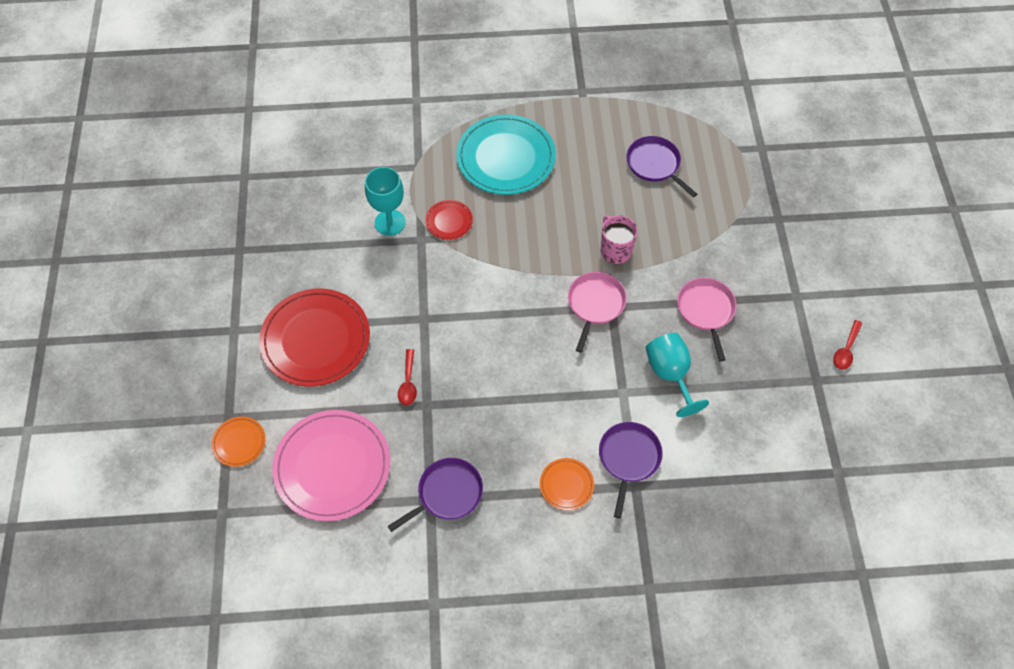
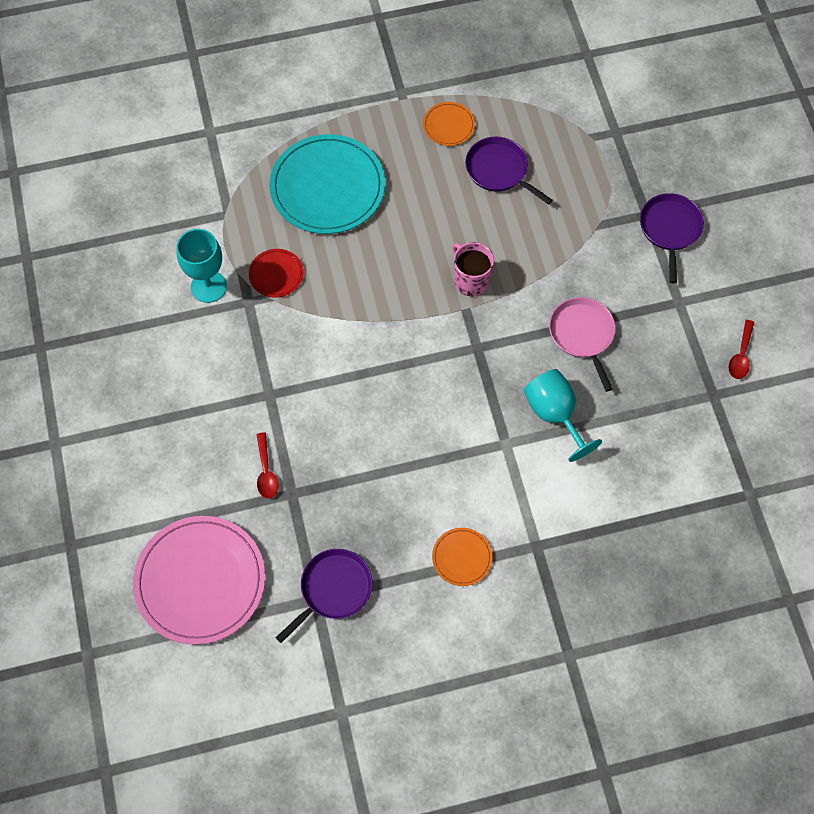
camera: 10 degrees left, 5 degrees up
orange plate [212,416,266,467] -> orange plate moved to [423,102,475,146]
red plate [259,289,370,387] -> none
pink pan [568,272,627,353] -> none
purple pan [599,422,663,518] -> purple pan moved to [640,193,704,283]

